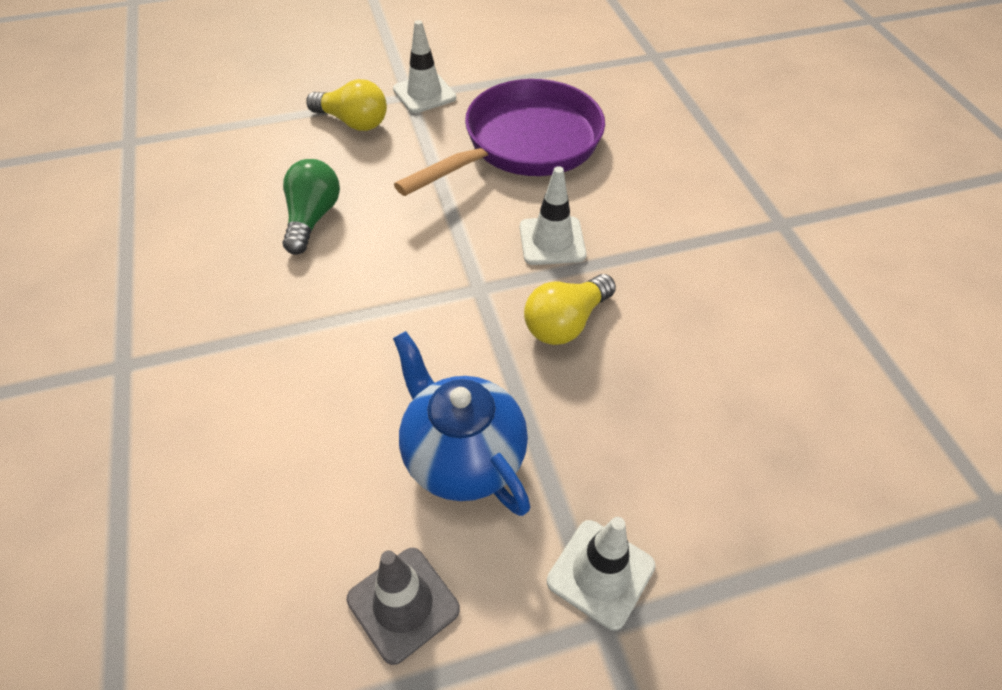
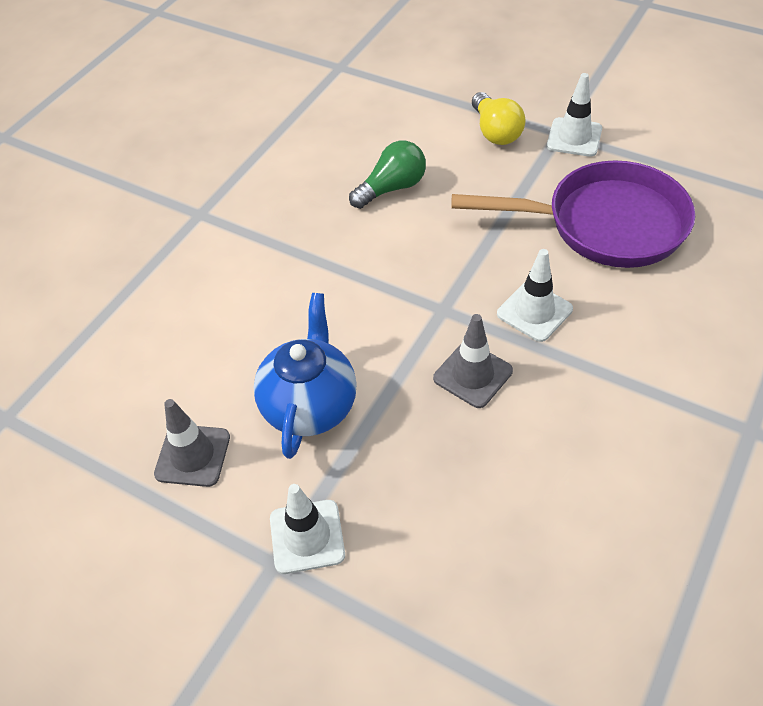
camera: 50 degrees right, 0 degrees up
yellow light bulb [524,274,616,345] -> grey traffic cone [433,314,513,408]

